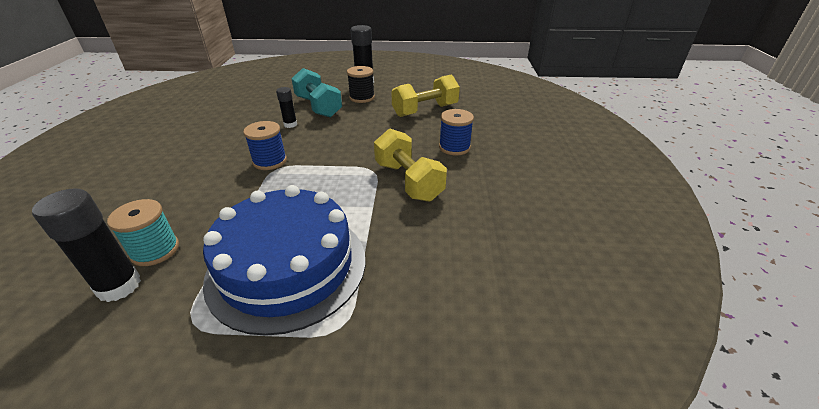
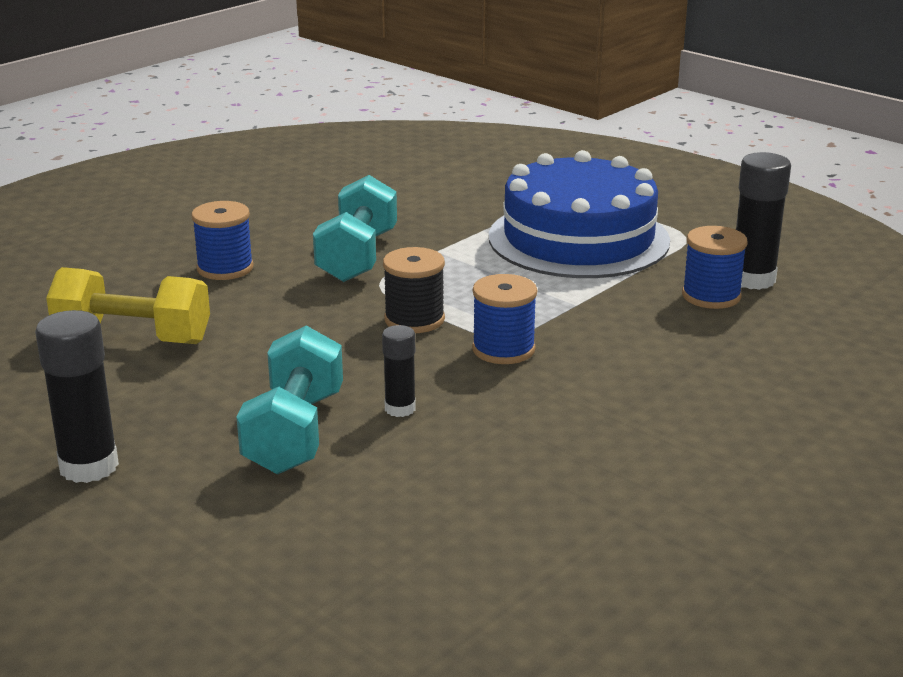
camera: 140 degrees left, 10 degrees down
turquoise spool [107,199,179,266] -> blue spool [682,226,748,309]
black spool [347,66,375,103] -> black spool moved to [383,247,445,333]
yellow dumbbell [374,128,447,202] -> turquoise dumbbell [313,175,397,282]

